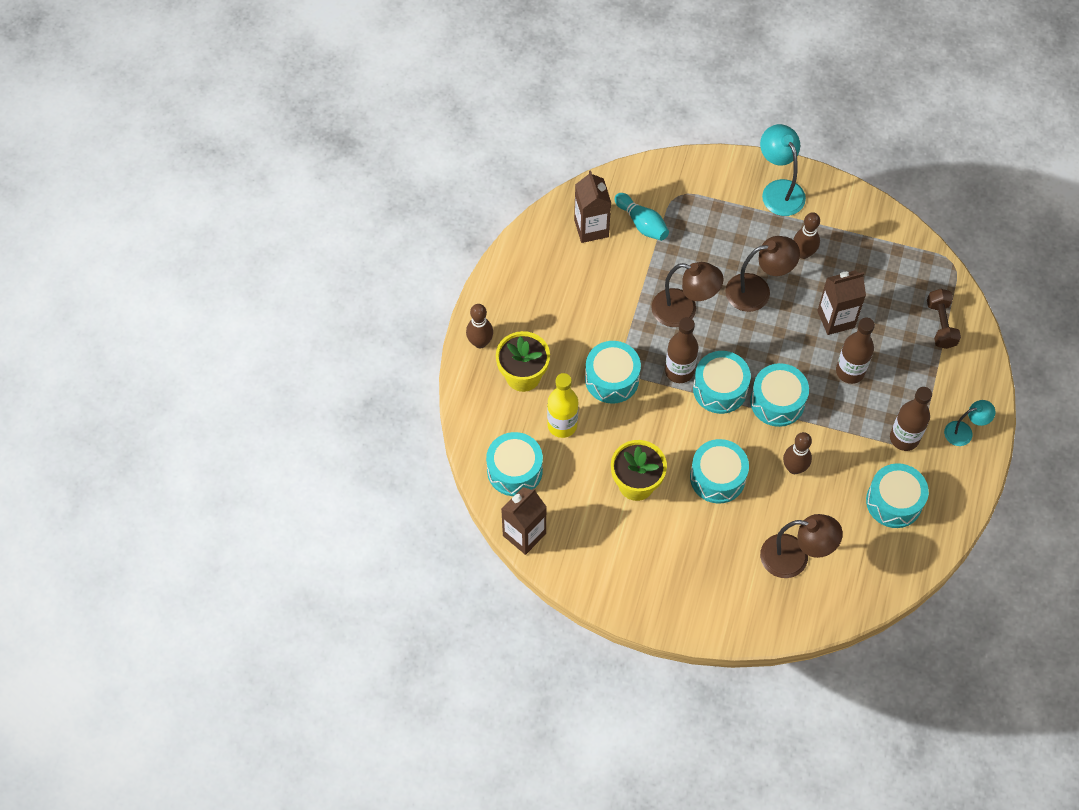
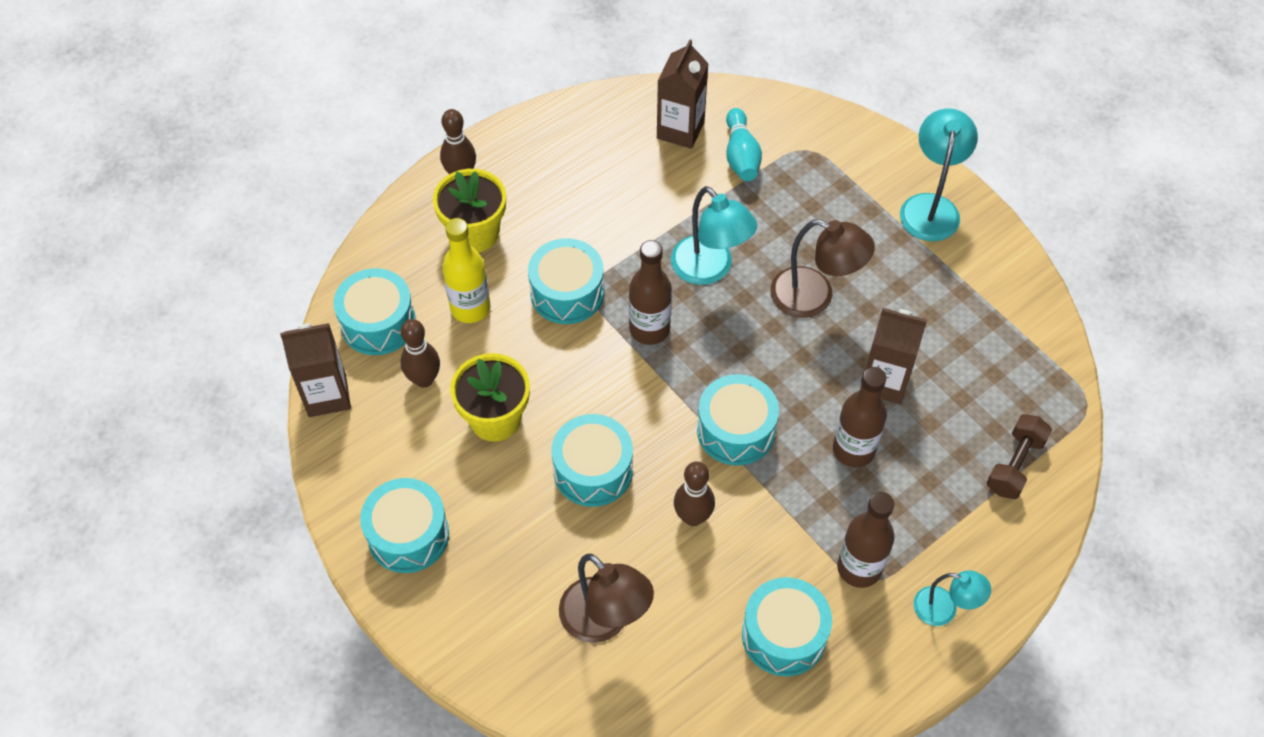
camera: 35 degrees right, 5 degrees down
brown lamp [651,262,724,327] -> turquoise lamp [671,186,757,285]
turquoise drum [693,351,751,414] -> turquoise drum moved to [360,478,449,573]
brown bowling pin [793,212,820,259] -> brown bowling pin moved to [400,319,440,388]

